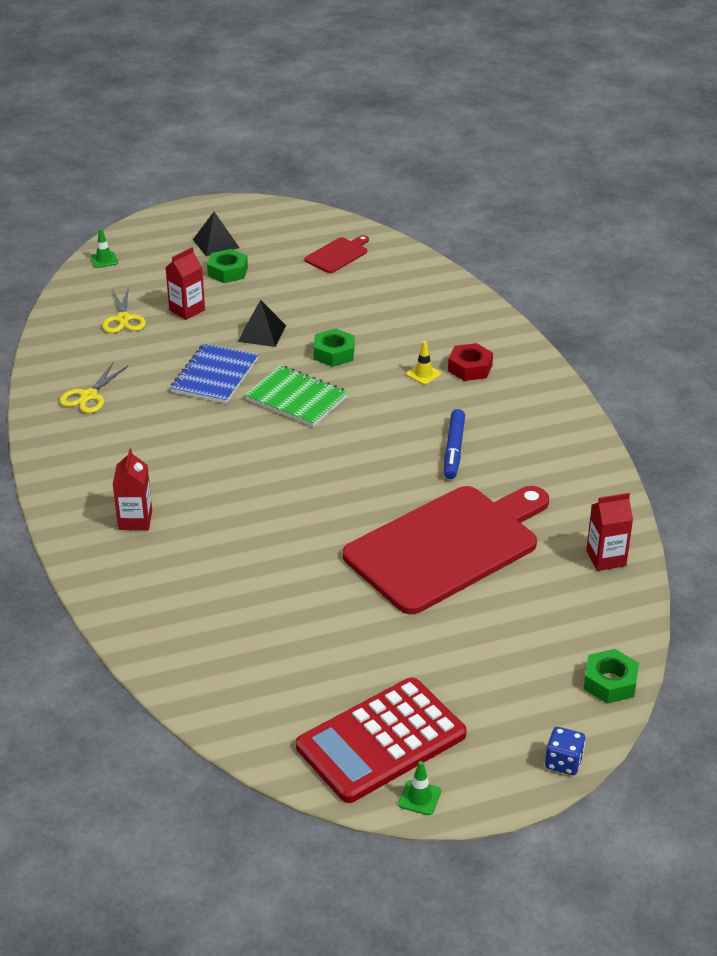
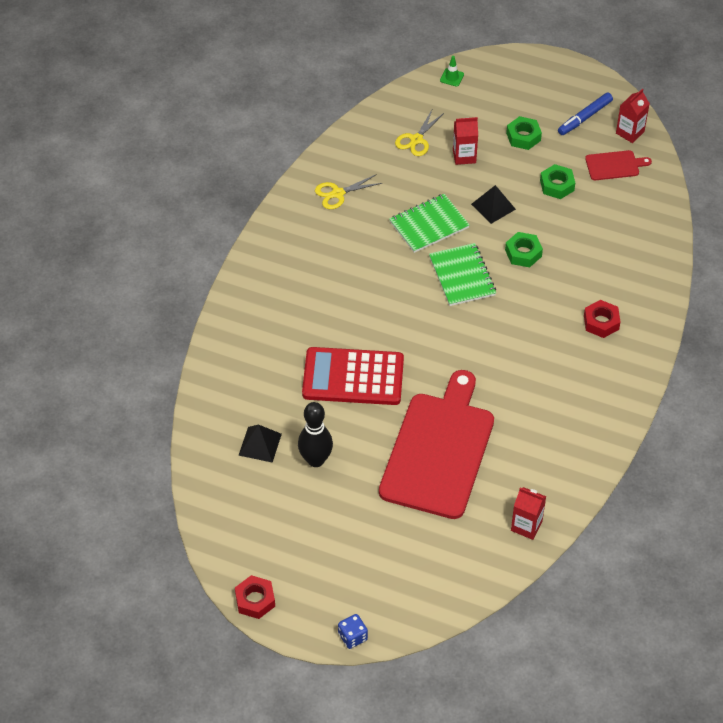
camera: 40 degrees right, 15 degrees up
red carton [113,449,152,530] -> red carton moved to [616,89,650,143]
blue notebook [170,343,258,404] -> green notebook [389,194,470,253]
black pyramid [193,212,240,256] -> black pyramid moved to [238,424,282,463]
red calculator [296,677,467,803] -> red calculator moved to [302,347,404,405]
red cutting board [343,486,549,614] -> red cutting board turned 75 degrees counterclockwise [379,370,494,519]
green traffic cone [398,761,441,815] -> red nut [235,575,275,619]
yellow traffic cone [406,341,441,385] -> none
blue marker [444,409,465,479] -> blue marker moved to [558,92,613,135]
green nut [583,649,639,704] -> green nut moved to [540,164,575,199]
none -> black bowling pin [298,402,333,467]

